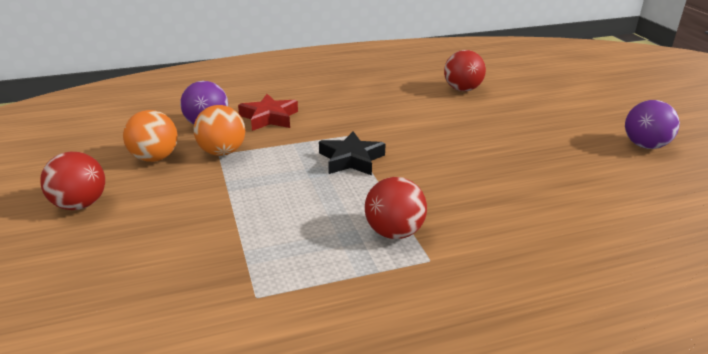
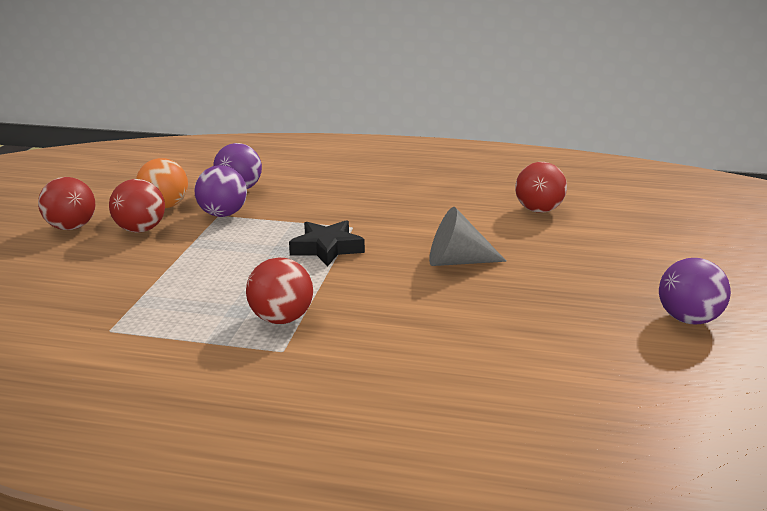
camera: 30 degrees right, 5 degrees down
orange ball [193,105,245,156] -> purple ball [194,165,247,217]
red star [238,94,298,131] -> none
none -> red ball [109,179,165,233]
none -> grey cone [429,207,507,266]

